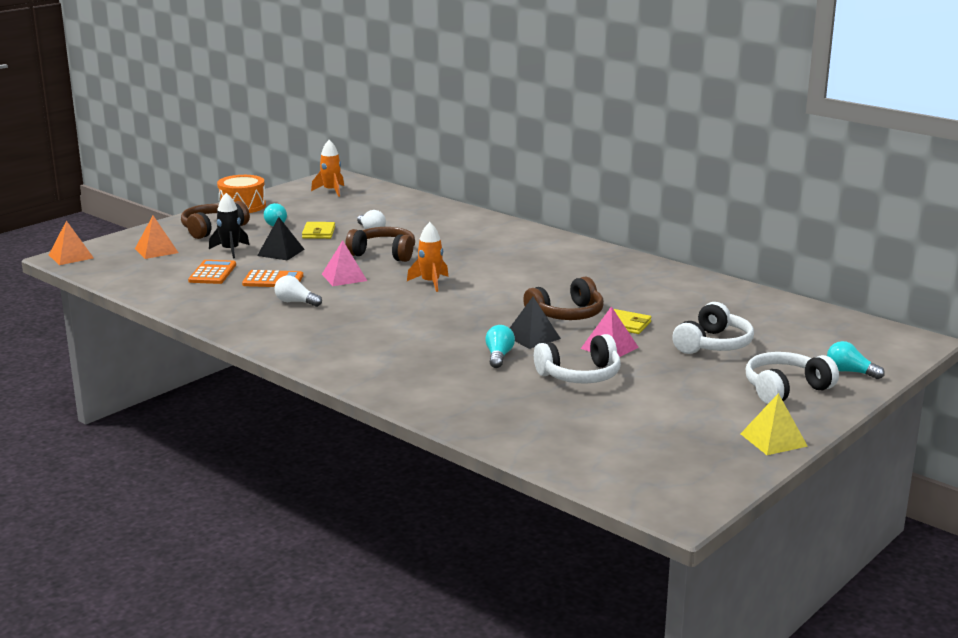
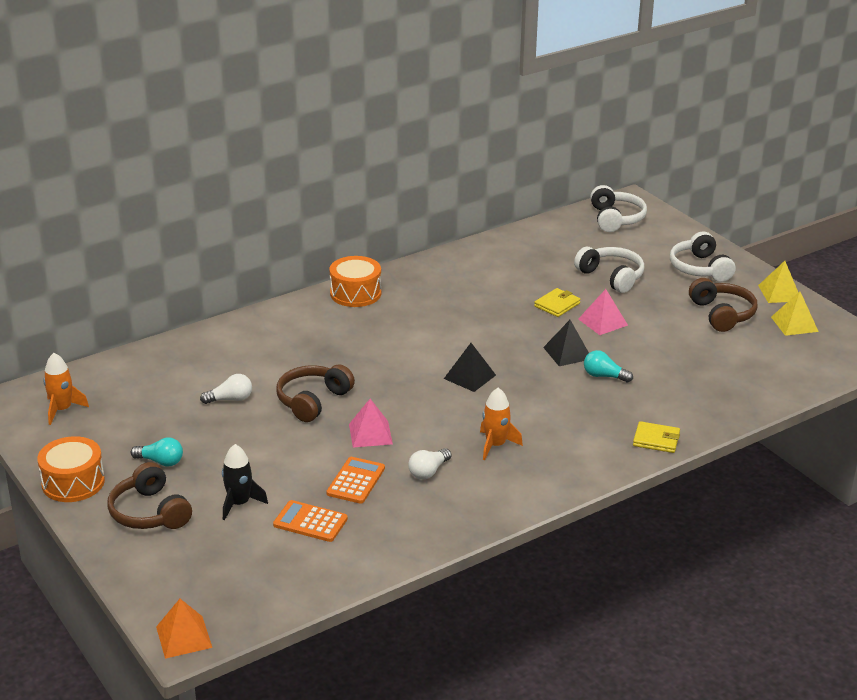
camera: 75 degrees left, 10 degrees up
orange pyramid [135,216,179,259] -> none
black pyramid [257,217,305,261] -> black pyramid moved to [444,343,496,392]
yellow wallet [302,222,335,239] -> yellow wallet moved to [633,421,680,453]
orange rocket [407,222,449,292] -> orange rocket moved to [480,388,523,460]
brown headphones [523,277,604,320] -> brown headphones moved to [689,278,758,332]
white headphones [534,334,621,384] -> white headphones moved to [590,185,647,232]
turquoise light bulb [827,341,885,379] -> none
none -> orange drum [329,256,381,307]
none -> yellow pyramid [771,291,819,336]

